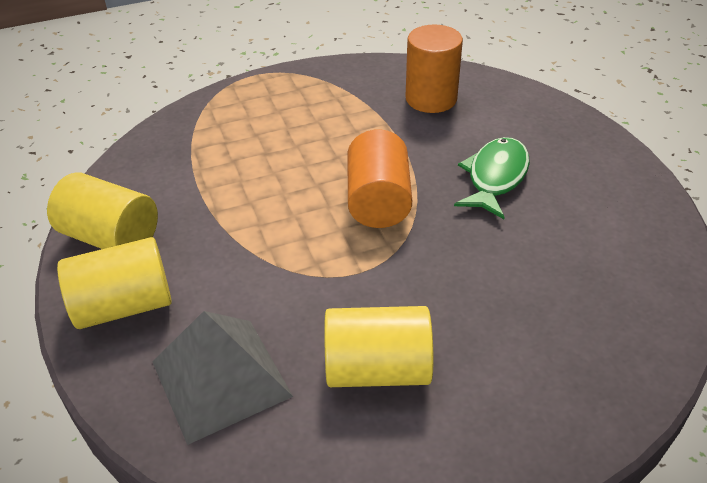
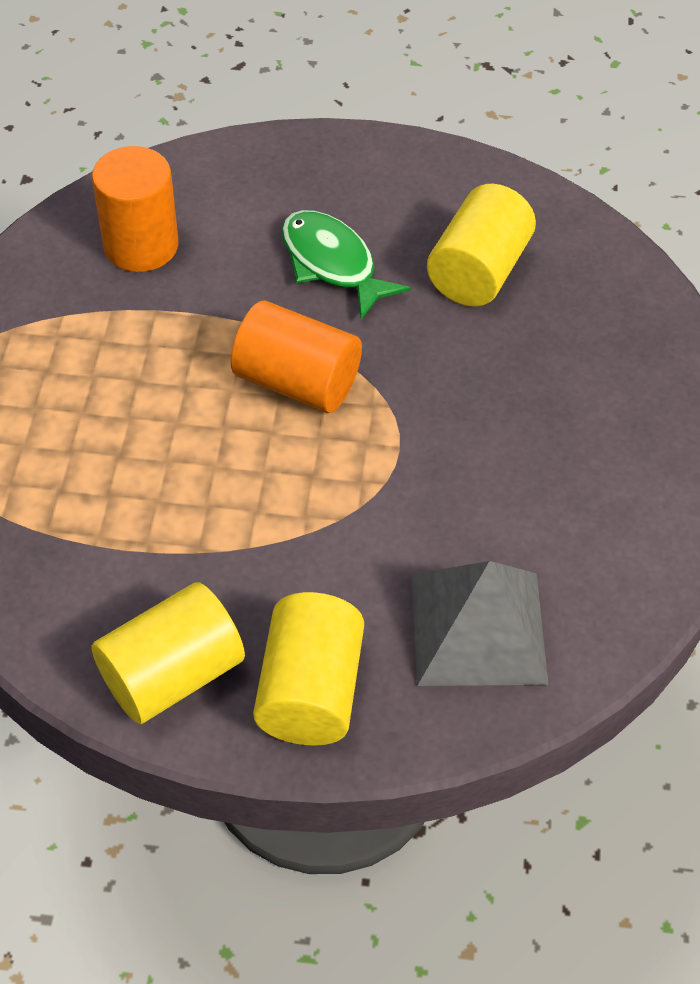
camera: 65 degrees left, 10 degrees up
yellow cylinder [324,306,433,387] -> yellow cylinder moved to [427,184,536,306]

